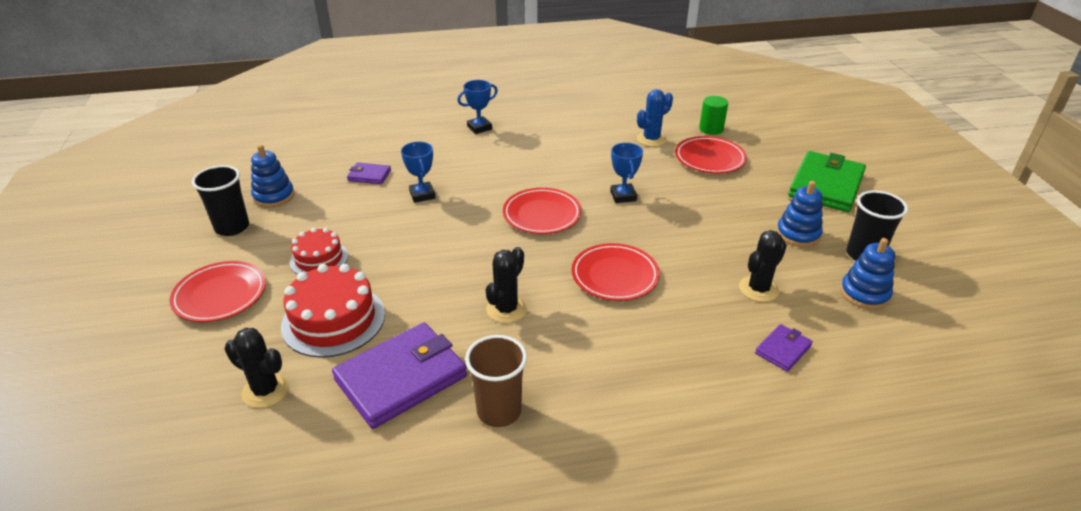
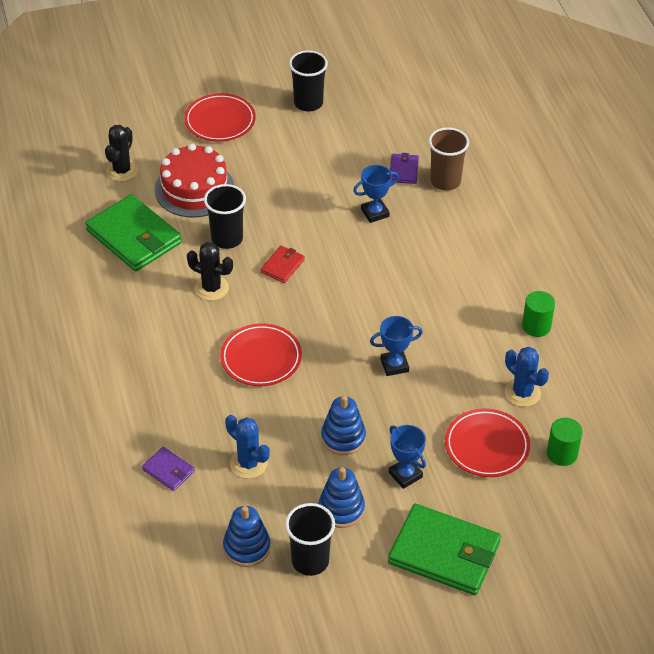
camera: 85 degrees right, 10 degrees up
blue stacking toy [251,145,294,208] -> blue stacking toy moved to [321,395,366,455]
red cake [290,228,348,275] -> none
purple wallet [332,322,467,429] -> green wallet [85,194,182,271]
blue trophy [458,80,498,134] -> blue trophy moved to [389,425,426,489]
brown cup [465,335,527,427] -> brown cup moved to [429,127,469,190]
red plate [503,188,582,234] -> none
black cactus [739,230,787,302] -> blue cactus [225,415,270,479]
none -> black cup [204,184,246,249]
none -> red wallet [260,246,305,283]
none -> green cylinder [522,291,555,337]

